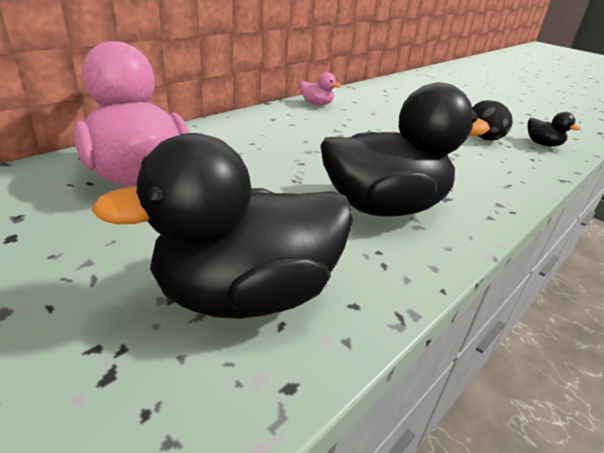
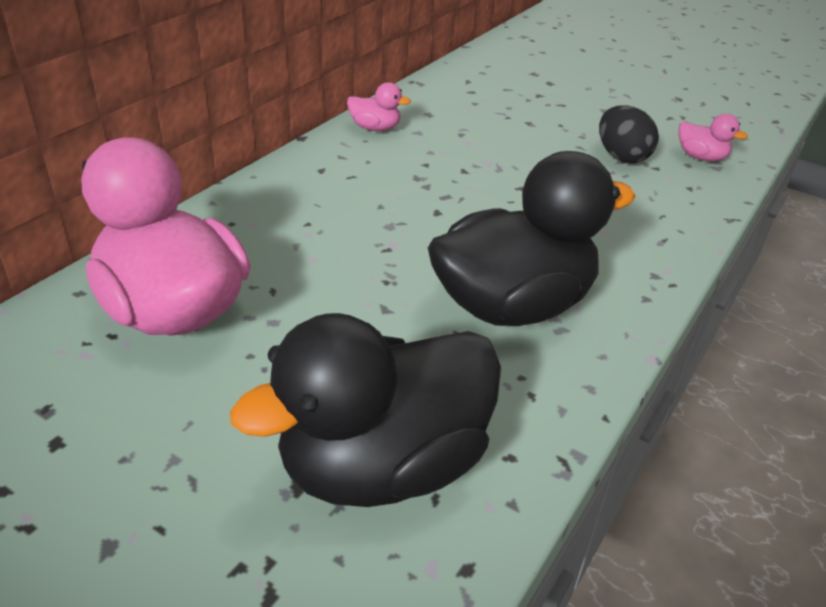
camera: 10 degrees left, 5 degrees up
black duck [527,112,581,147] -> pink duck [679,114,748,161]

